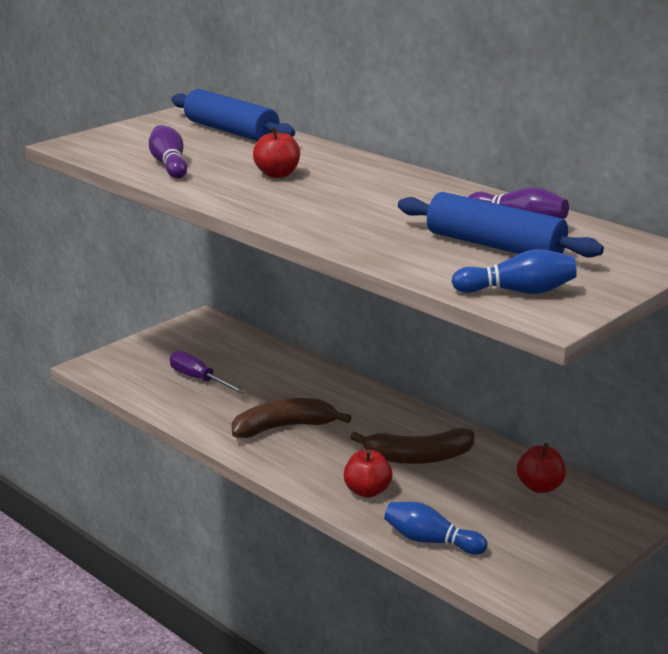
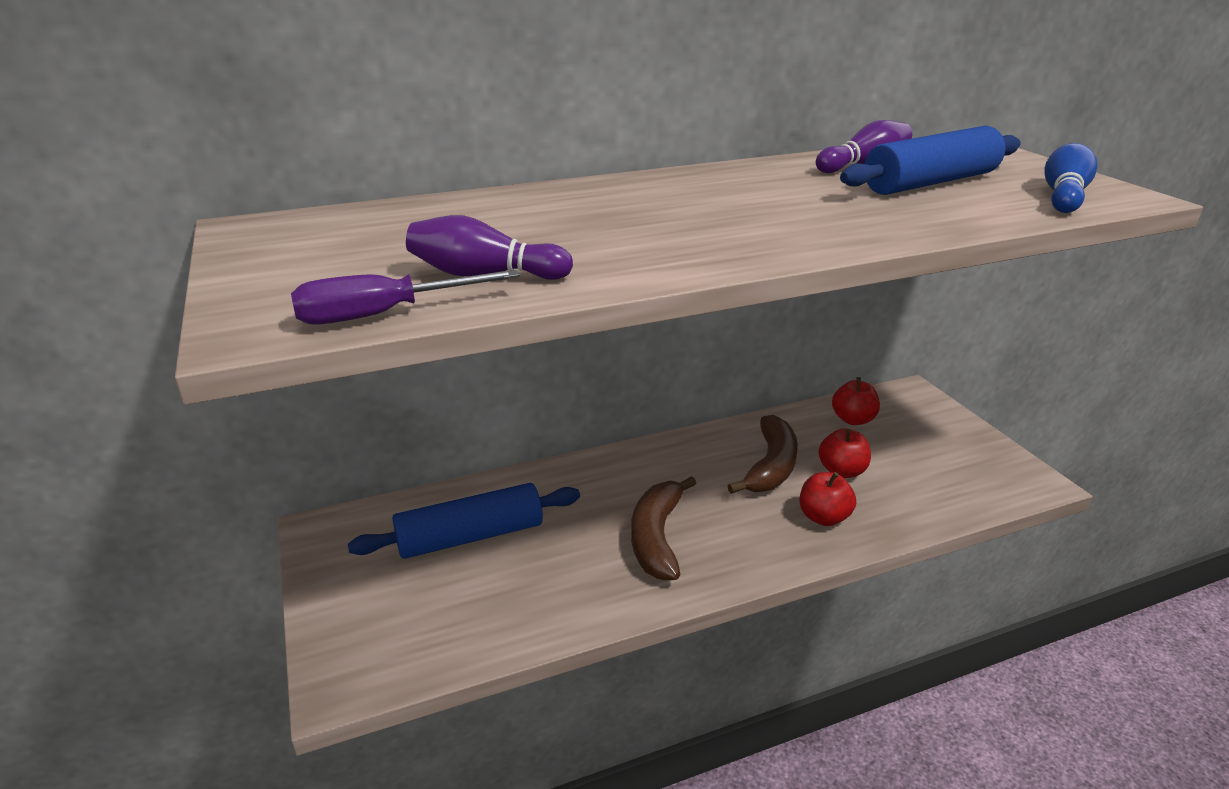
camera: 65 degrees left, 5 degrees up
purple screwdriver [170,351,246,394] -> purple screwdriver moved to [291,270,520,325]
blue rolling pin [171,89,295,141] -> blue rolling pin moved to [348,483,580,559]
red apple [253,127,300,178] -> red apple moved to [818,428,871,478]
blue bowling pin [384,502,487,555] -> none

